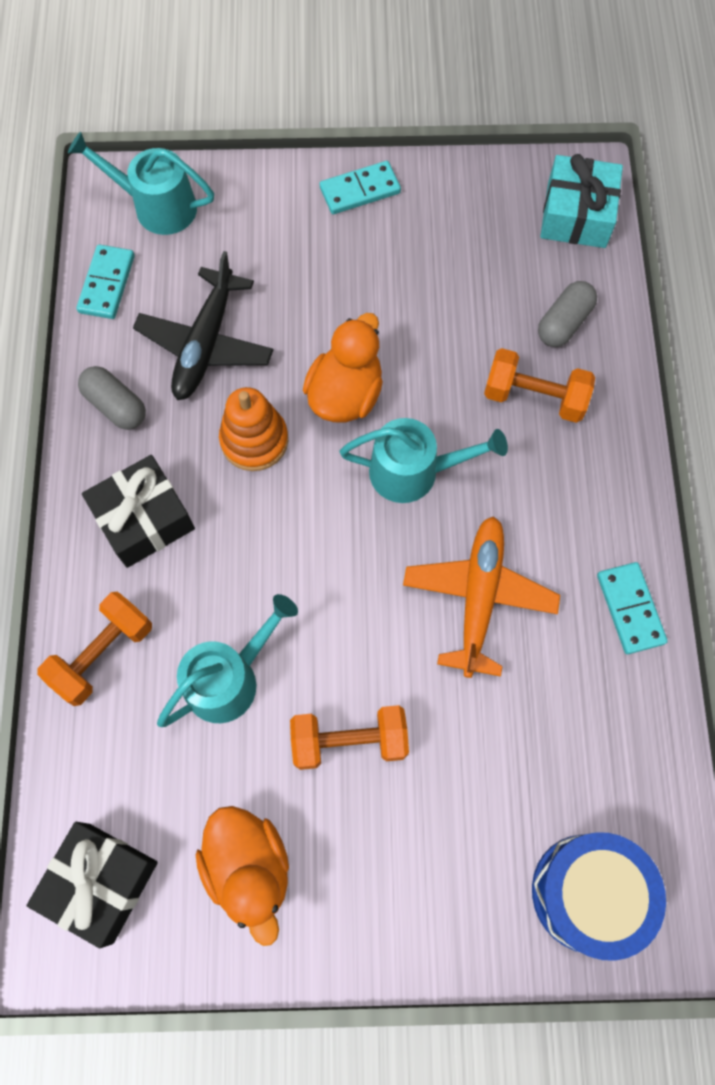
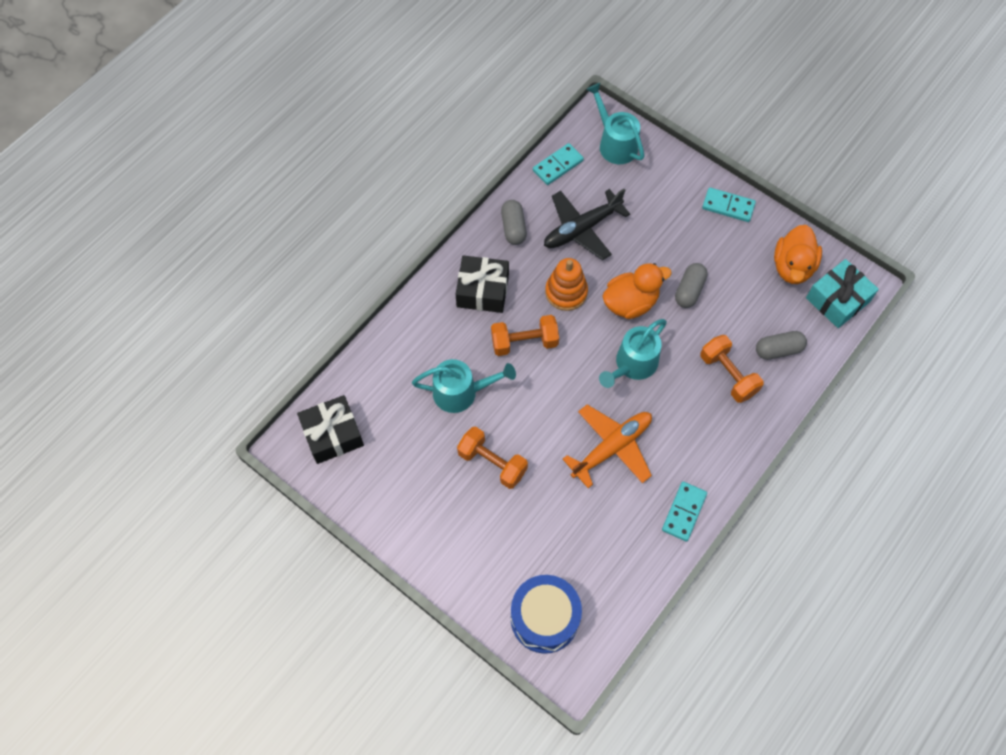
camera: 40 degrees right, 5 degrees down
orange dumbbell [37,591,152,706] -> orange dumbbell moved to [491,315,559,356]
orange duck [196,806,289,946] -> orange duck moved to [774,225,822,284]
turquoise watering can [340,418,508,503] -> turquoise watering can turned 90 degrees clockwise [599,319,667,388]
none -> grey capsule [675,263,708,308]

